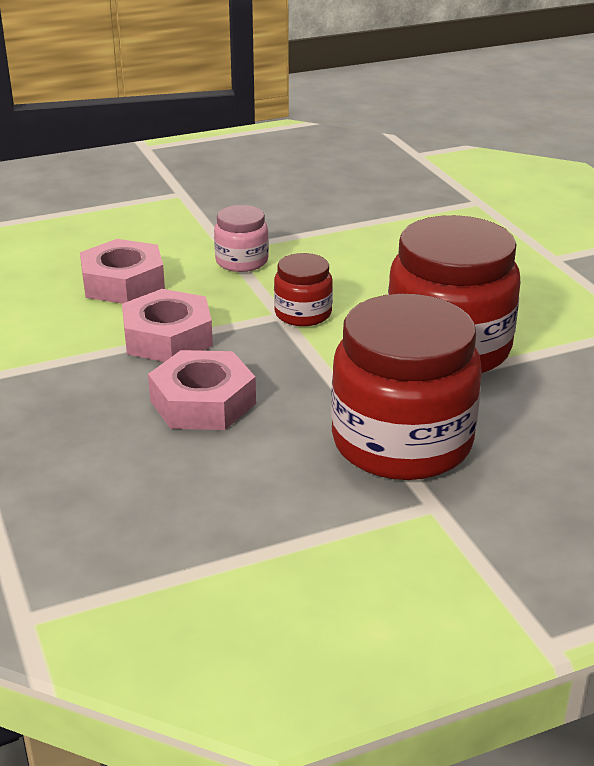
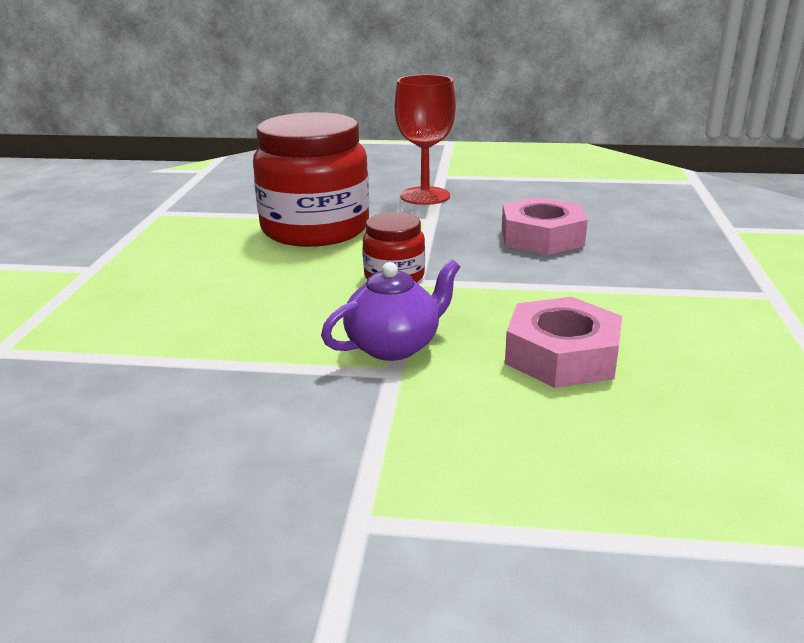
camera: 150 degrees left, 5 degrees down
pink nut [122,289,213,362] -> none
pink jar [214,205,269,272] -> purple teapot [321,260,460,361]
red jar [331,293,482,480] -> red goblet [395,75,456,205]

